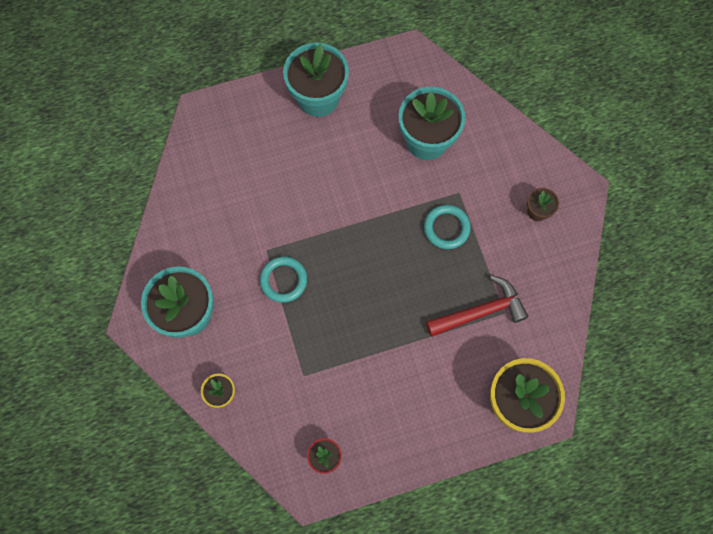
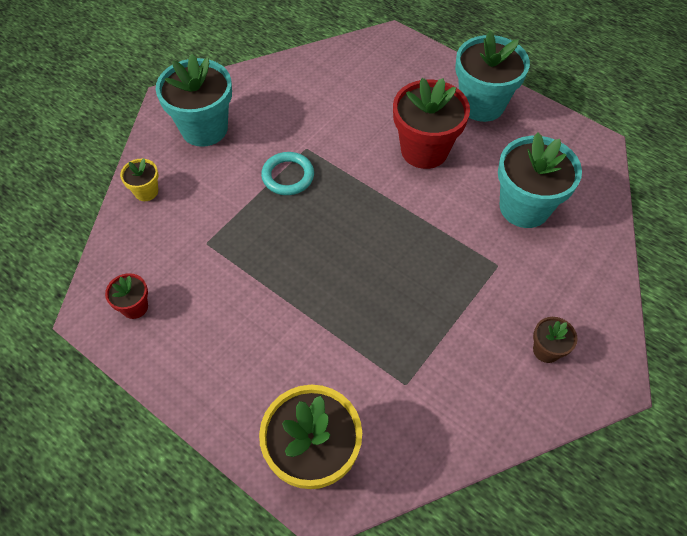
camera: 55 degrees right, 15 degrees down
turquoise ring [424,205,471,249] -> none
red hammer [426,275,528,337] -> none
none -> red flower pot [393,78,470,169]

